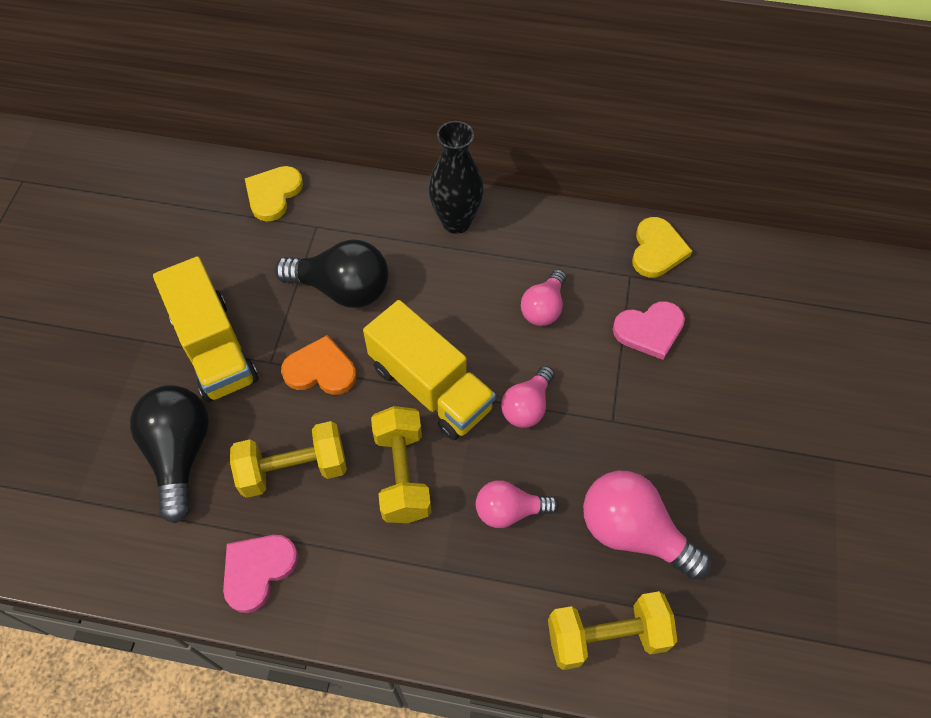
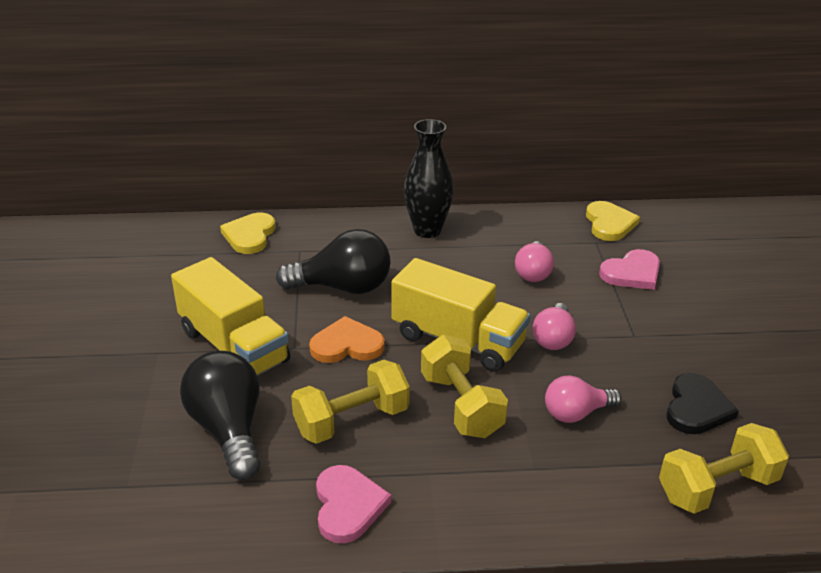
camera: 15 degrees left, 25 degrees down
pink heart [223,535,298,613] -> pink heart turned 150 degrees clockwise [316,465,391,543]
pink light bulb [583,471,711,580] -> black heart [666,373,739,434]

